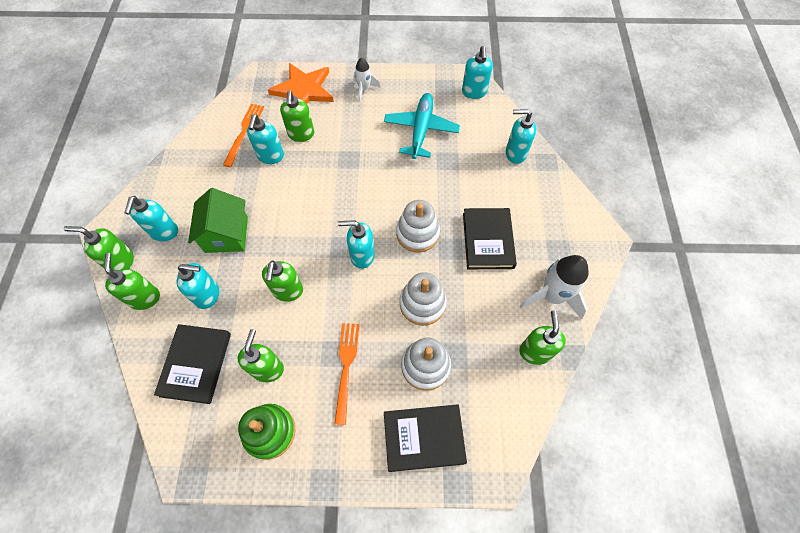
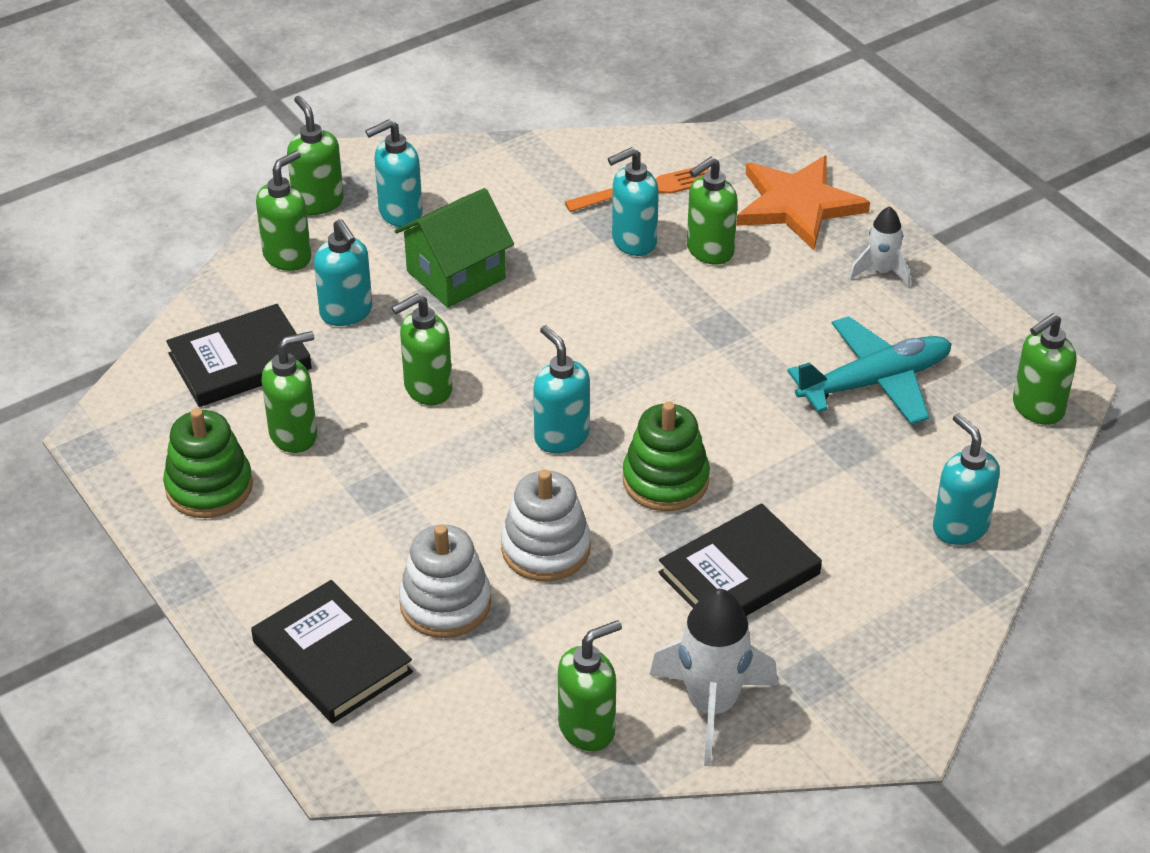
camera: 55 degrees right, 20 degrees down
orange fork [335,323,359,425] -> none
white stacking toy [396,200,440,252] -> green stacking toy [623,402,710,511]
turquoise soap dispenser [462,46,493,99] -> green soap dispenser [1013,313,1077,425]

